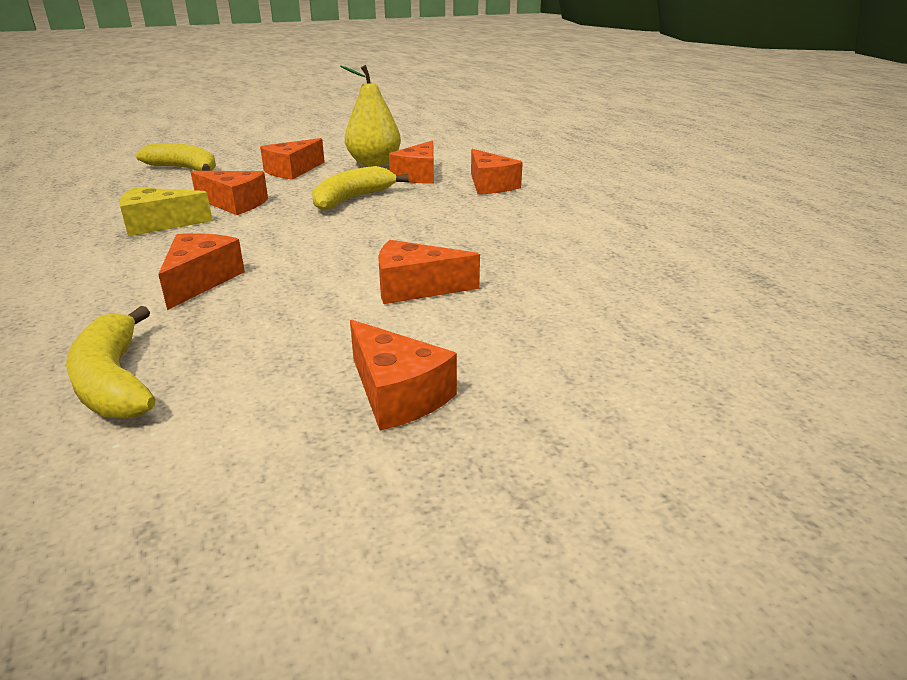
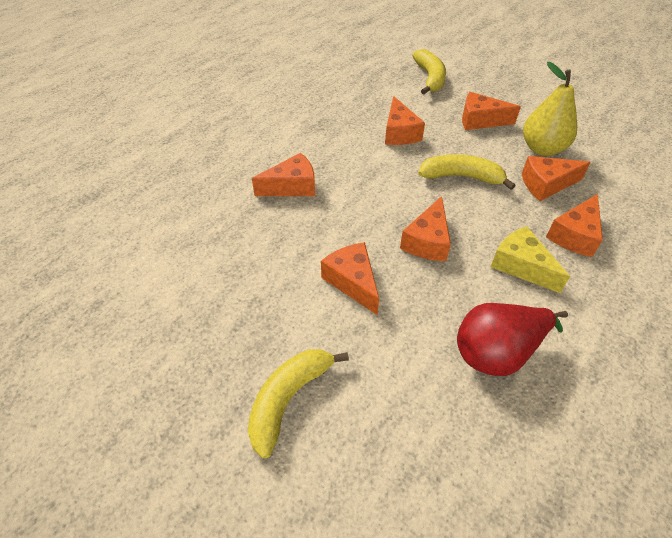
camera: 60 degrees right, 20 degrees up
yellow banana [66,306,155,419] -> yellow banana moved to [248,349,349,459]
yellow cheese [119,187,213,236] -> yellow cheese moved to [491,226,570,293]
orange cheese [350,319,457,430] -> orange cheese moved to [400,196,451,261]
none -> red pear [457,303,568,376]

